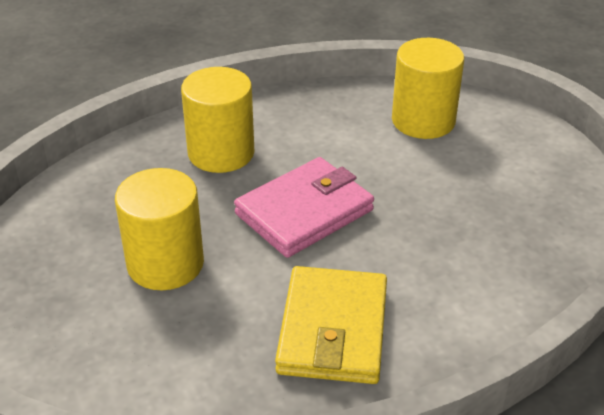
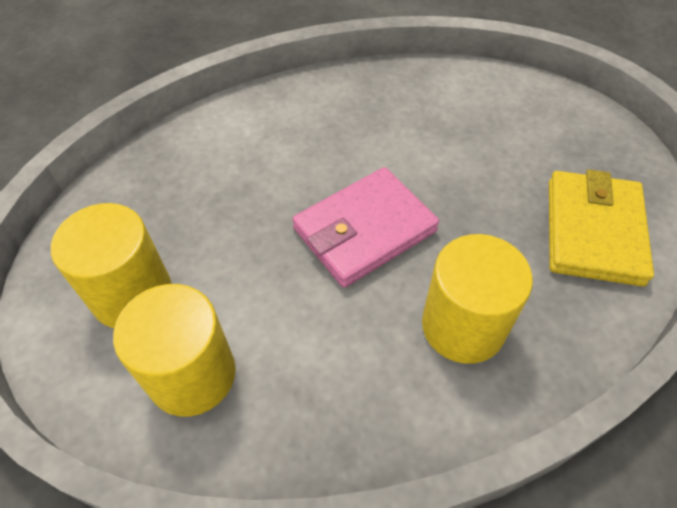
camera: 175 degrees left, 15 degrees up
yellow cylinder [115,168,204,290] -> yellow cylinder moved to [51,203,172,328]
yellow wallet [275,266,387,384] -> yellow wallet moved to [549,169,654,286]

